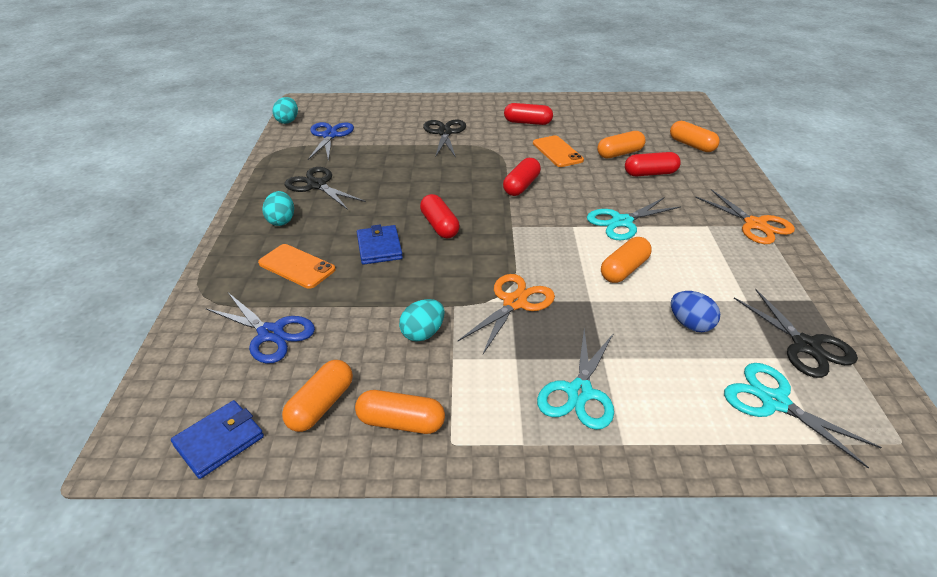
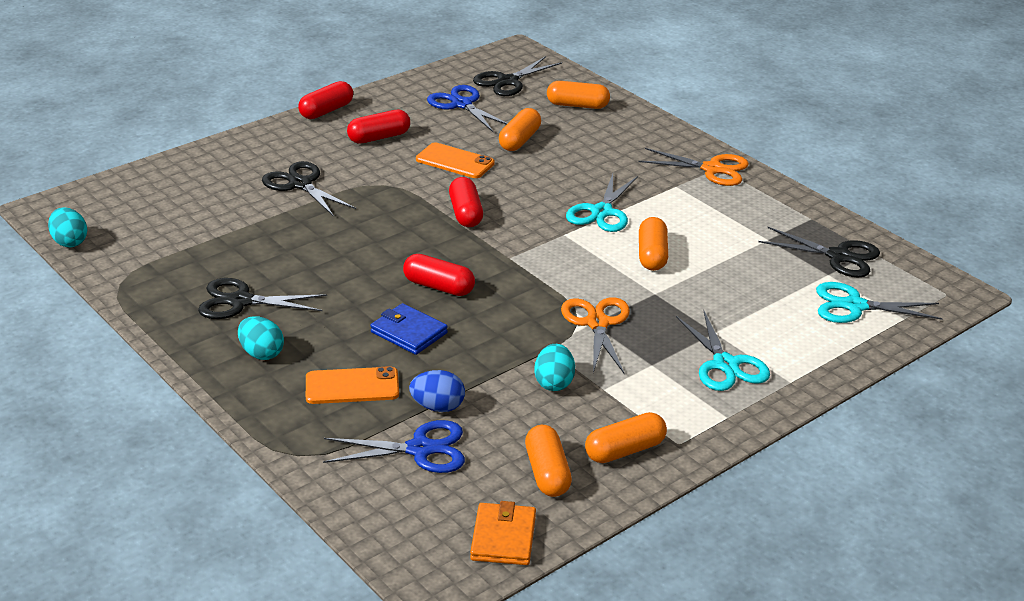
camera: 40 degrees left, 5 degrees down
blue wallet [171,400,264,479] -> orange wallet [470,501,536,565]
blue scissors [308,122,354,162] -> blue scissors moved to [427,85,508,132]
red capsule [625,152,681,176] -> red capsule moved to [298,81,353,119]
blue egg [671,291,720,332] -> blue egg moved to [409,370,465,412]
none -> black scissors [473,56,562,96]

